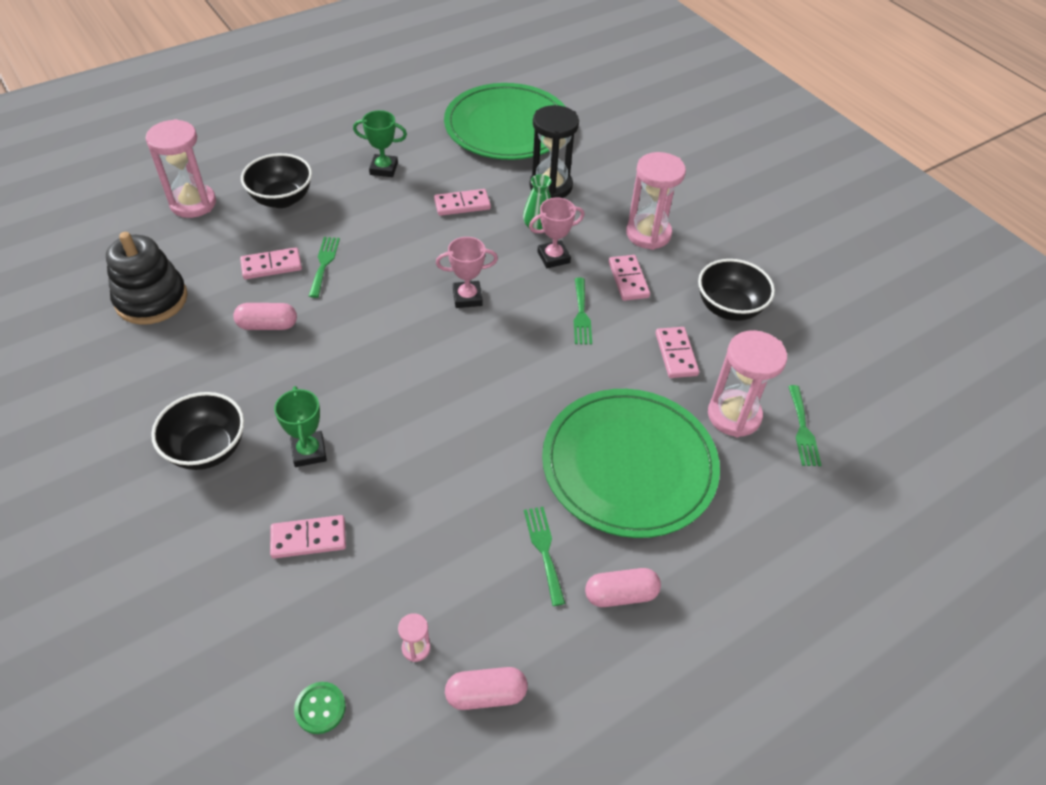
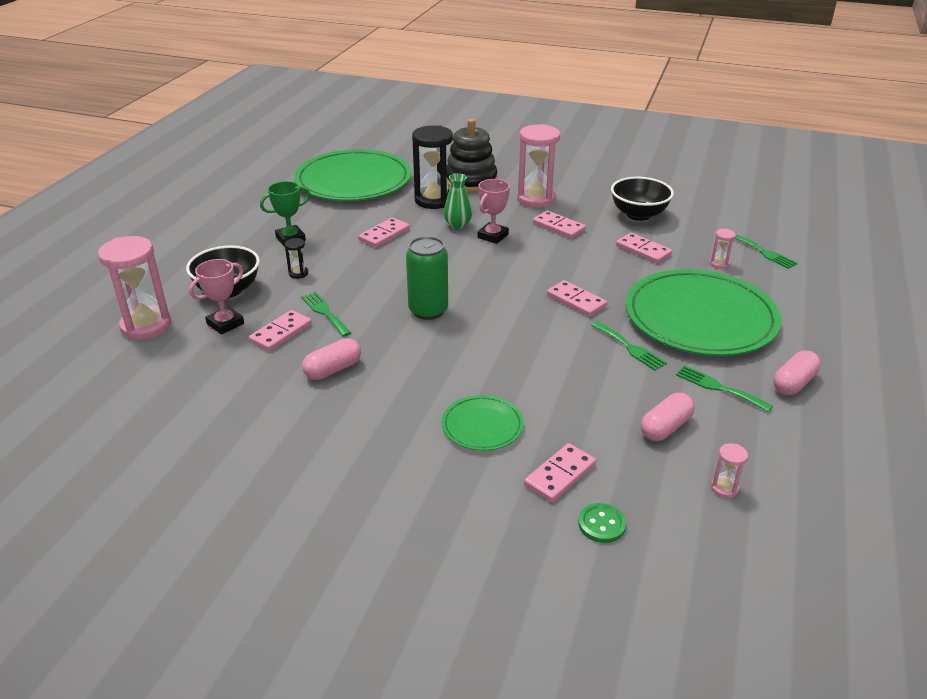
camera: 35 degrees left, 15 degrees down
black stacking toy [106,232,187,325] -> black stacking toy moved to [446,119,498,193]
black bowl [151,392,244,470] -> none
green trophy [274,386,327,467] -> green plate [442,395,524,451]
green button [294,682,346,734] -> green button moved to [578,503,626,543]
pink trophy [436,237,498,308] -> pink trophy moved to [189,259,244,335]
pink capsule [445,667,528,710] -> pink capsule moved to [641,393,695,441]
green fork [574,278,592,345] -> green fork moved to [591,321,667,371]
pink hourglass [708,330,787,437] -> pink hourglass [710,229,736,269], size x0.43
none -> black hourglass [284,238,308,279]
none -> green can [406,236,448,320]
none -> pink domino [547,280,607,317]

